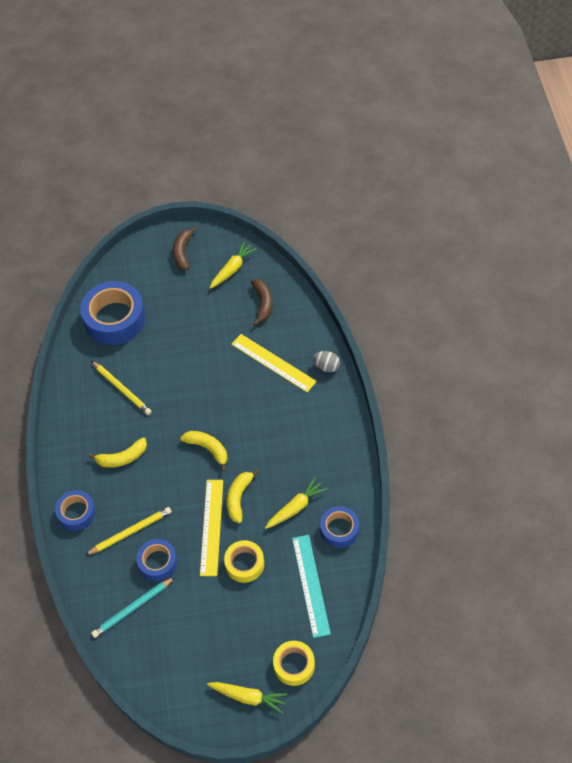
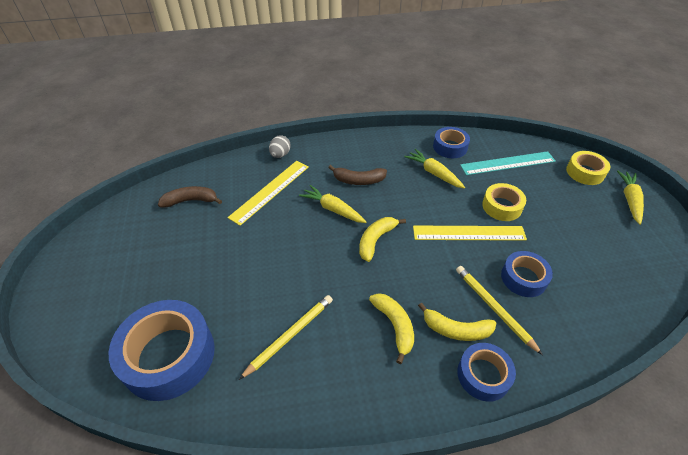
camera: 95 degrees left, 10 degrees down
turquoise pencil [91,577,175,638] -> none
brown banana [173,226,197,270] -> brown banana moved to [328,165,387,185]
yellow carrot [210,241,257,289] -> yellow carrot moved to [299,185,366,223]
yellow banana [227,469,260,523] -> yellow banana moved to [418,302,496,341]

